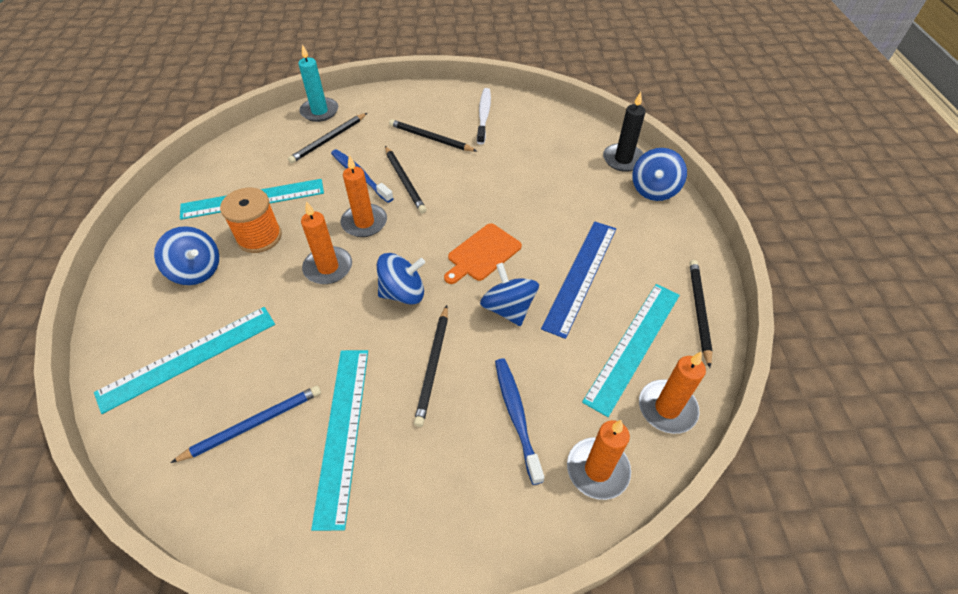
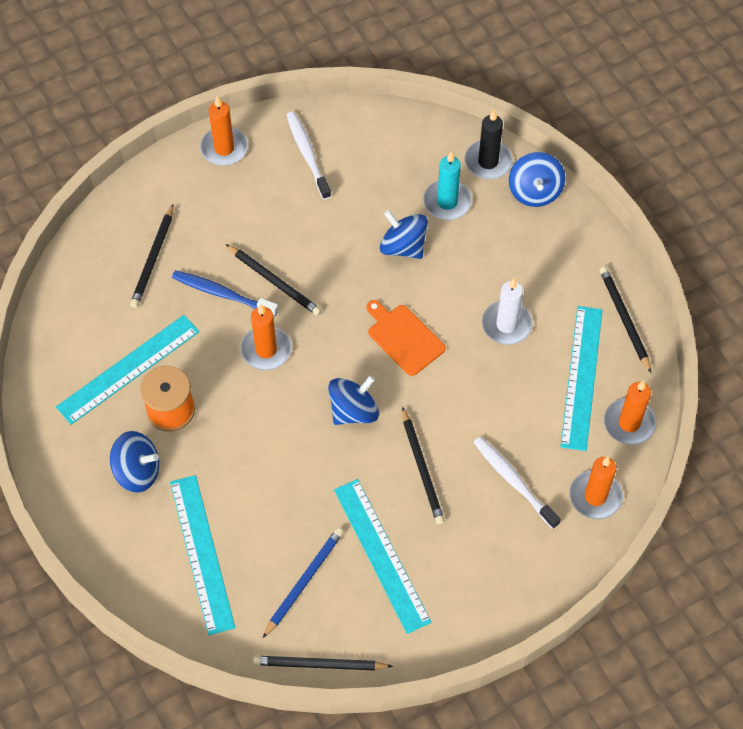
camera: 25 degrees left, 10 degrees up
turquoise ruler [94,307,275,414] -> turquoise ruler turned 45 degrees counterclockwise [170,475,235,635]
turquoise candle [298,44,338,122] -> turquoise candle moved to [423,151,472,220]
orange candle [301,201,352,284] -> orange candle moved to [200,96,248,166]
black pencil [389,119,477,151] -> black pencil moved to [253,656,393,671]
orange cutting board [444,223,522,284] -> orange cutting board turned 120 degrees clockwise [366,300,446,376]
blue spinning top [480,263,539,326] -> blue spinning top moved to [380,210,428,259]
blue toothbrush [495,358,544,485] -> white toothbrush [473,437,561,529]
blue ruler [541,221,616,339] -> white candle [482,278,533,345]

